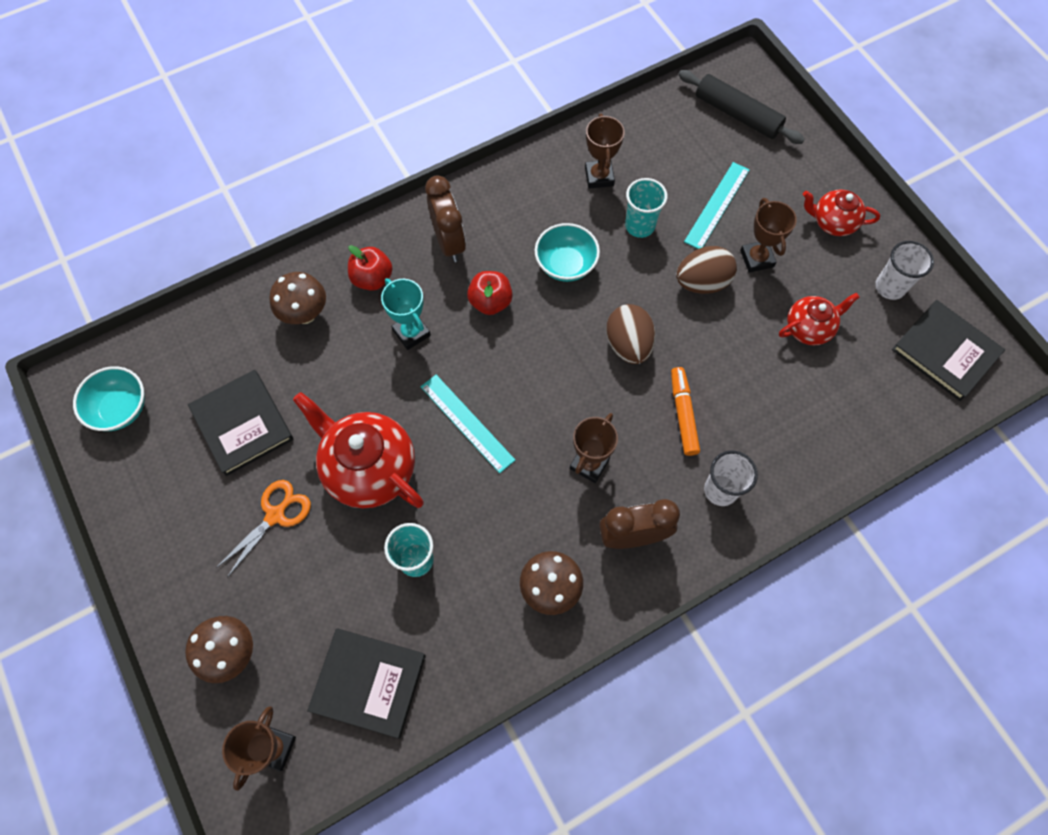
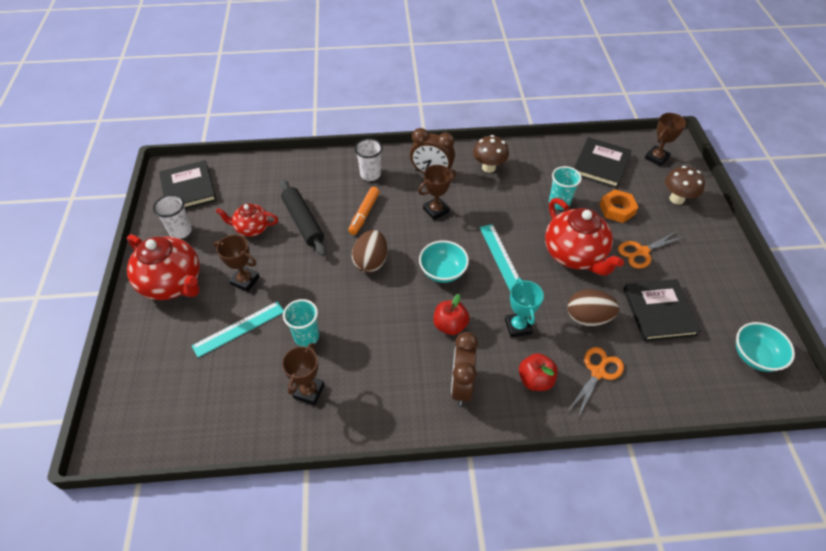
camera: 155 degrees left, 15 degrees down
brown mushroom [269,272,326,324] -> orange scissors [568,347,624,418]
black book [307,629,426,739] -> black book turned 75 degrees clockwise [574,137,632,188]
turquoise bowl [535,223,600,282] -> turquoise bowl moved to [419,240,469,283]
brown egg [676,246,737,294] -> brown egg moved to [567,289,619,326]
black rolling pin [678,70,805,144] -> black rolling pin moved to [280,179,326,256]
brown trophy [740,198,797,273] -> brown trophy turned 75 degrees counterclockwise [214,235,260,292]
red teapot [803,189,880,236] -> red teapot [127,234,200,300], size x1.76
none -> orange nut [599,189,638,223]

